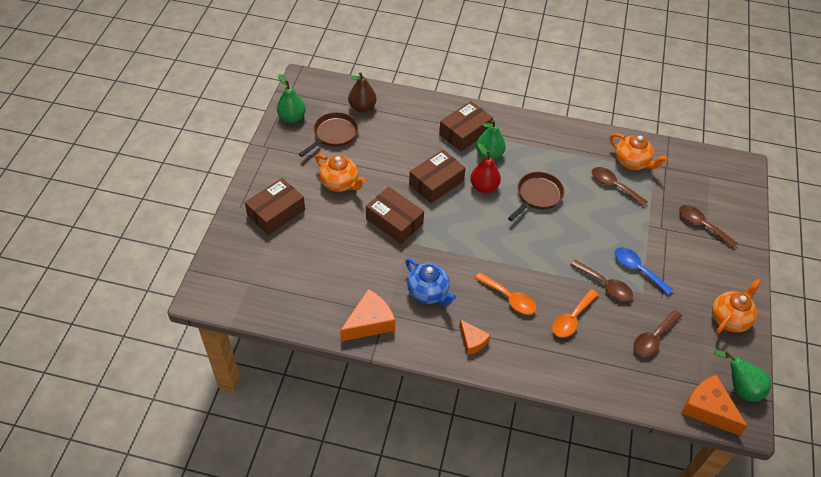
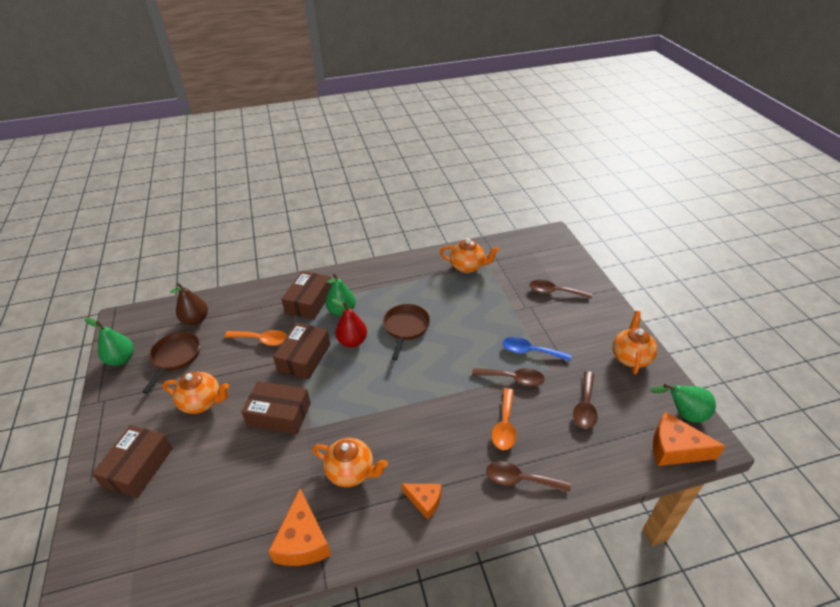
camera: 25 degrees left, 10 degrees down
orange cheese [340,289,395,341] -> orange cheese turned 150 degrees clockwise [268,489,331,566]
blue teapot [406,259,456,305] -> orange teapot [312,438,388,487]
orange spoon [475,272,536,314] -> orange spoon moved to [224,330,287,346]
brown spoon [592,167,648,207] -> brown spoon moved to [486,461,571,493]

